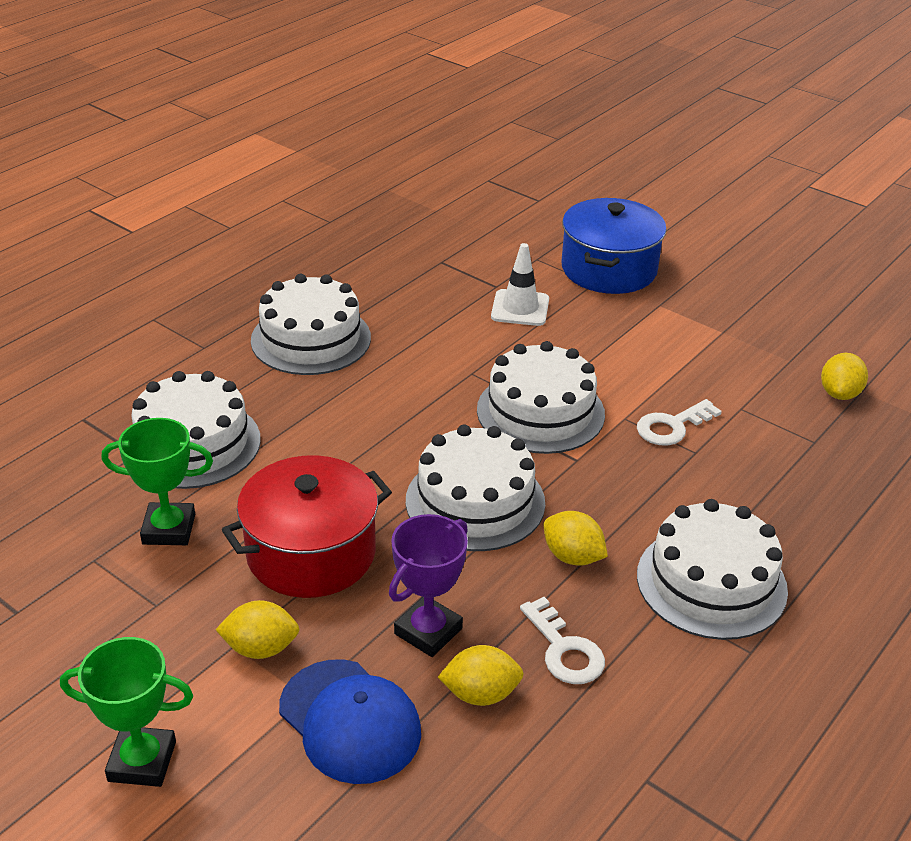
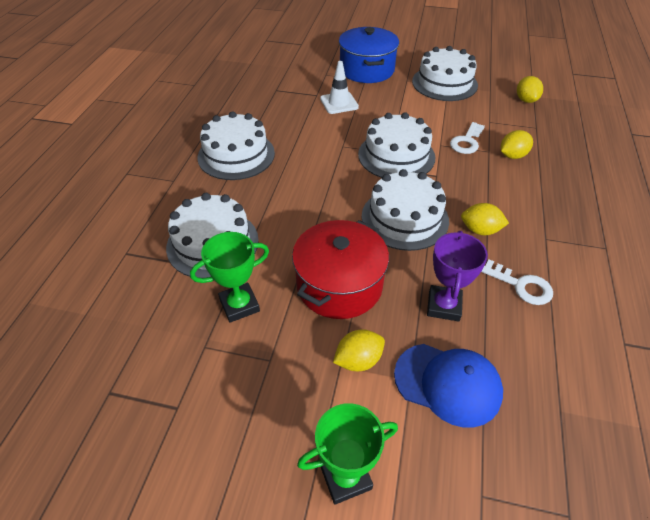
camera: 25 degrees left, 10 degrees up
yellow lemon [438,645,524,706] -> yellow lemon moved to [501,130,533,159]
white cake [637,499,788,640] -> white cake moved to [412,46,478,101]

